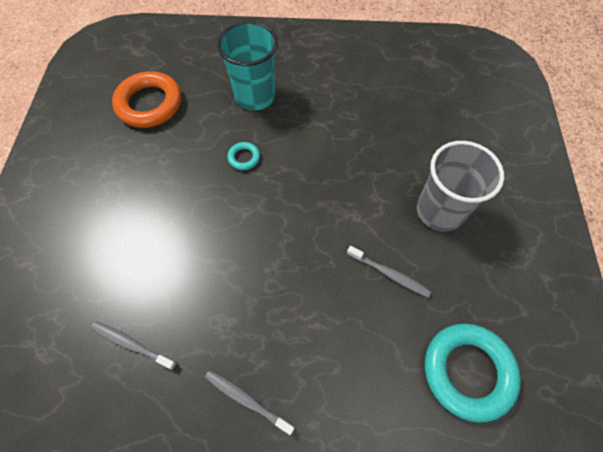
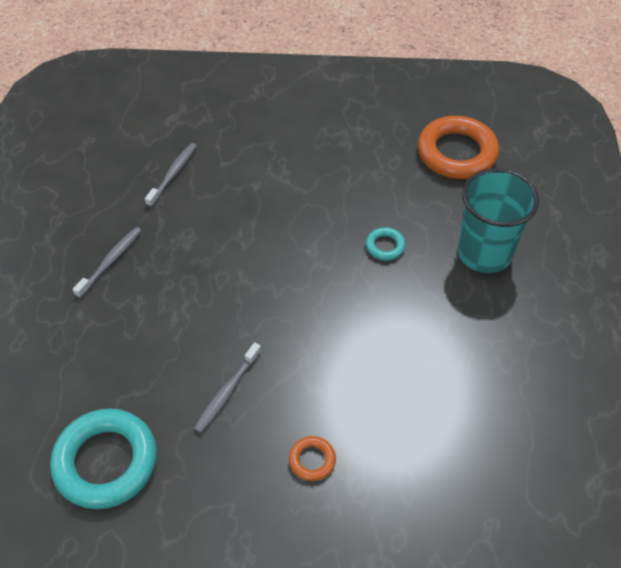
camera: 90 degrees right, 10 degrees down
grey cup [417,141,504,232] -> orange ring [289,436,336,481]

